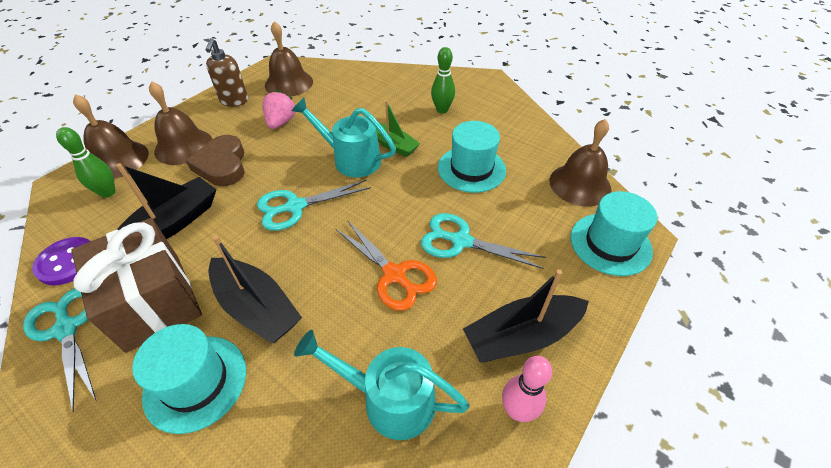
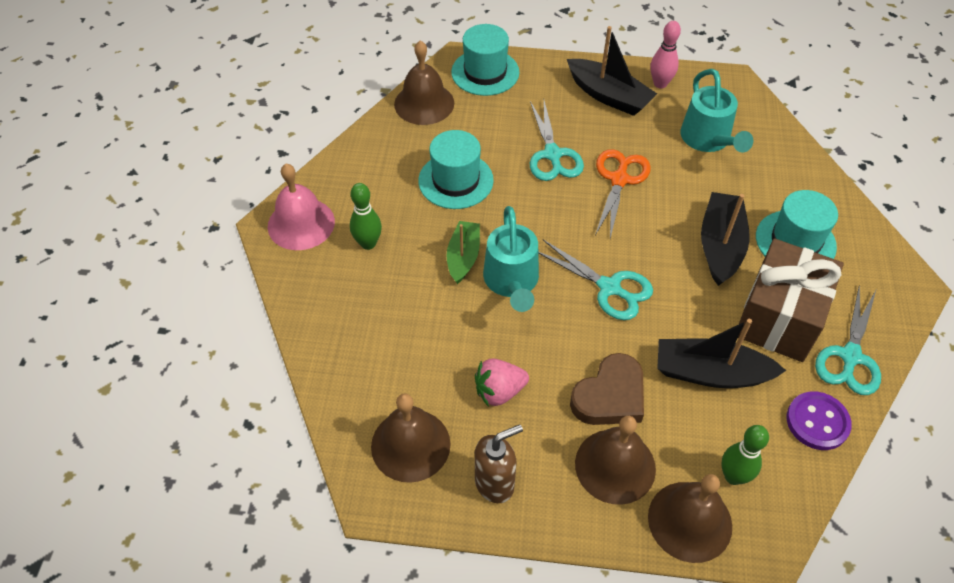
camera: 120 degrees left, 5 degrees up
none -> pink bell [268,164,335,250]

